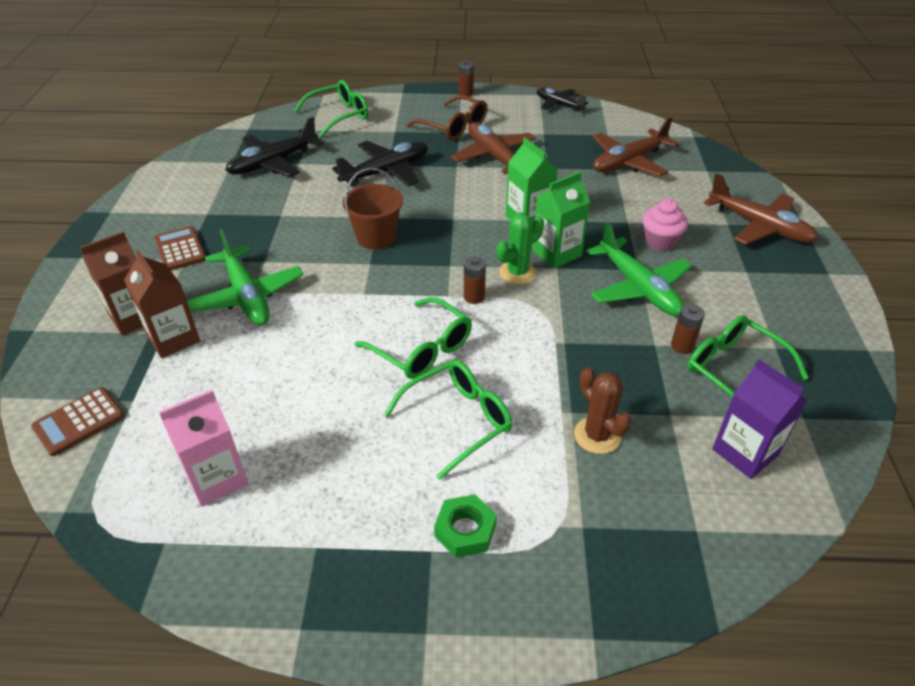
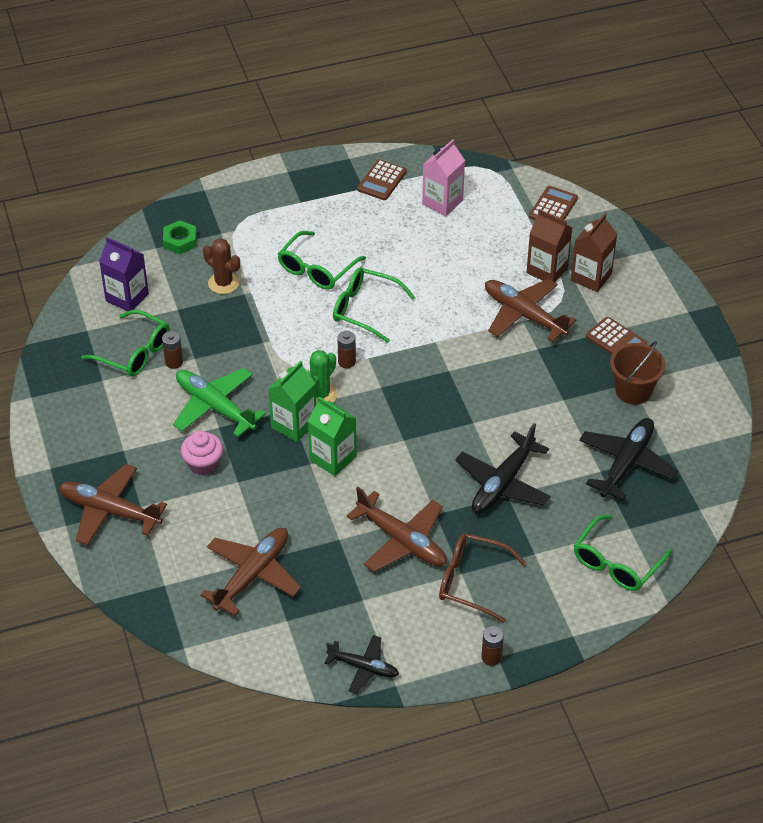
camera: 160 degrees right, 5 degrees up
green plane [187,229,303,325] -> brown plane [485,279,576,342]
brown bucket [343,168,403,250] -> brown bucket moved to [610,341,665,404]
green nut [434,494,497,558] -> green nut moved to [163,220,197,254]
none -> brown calculator [357,159,407,200]

